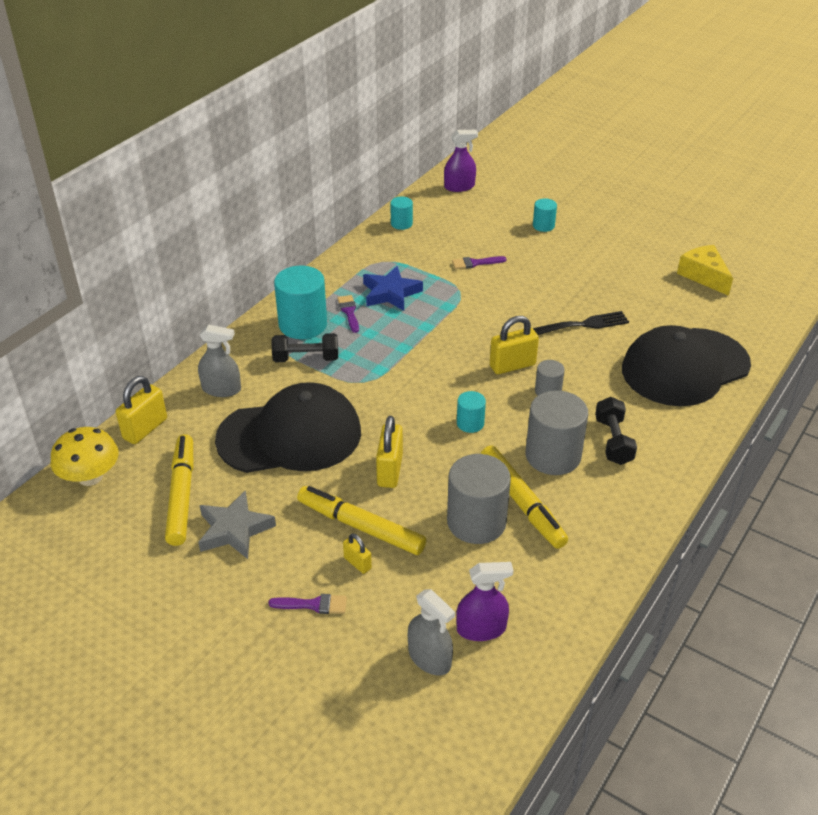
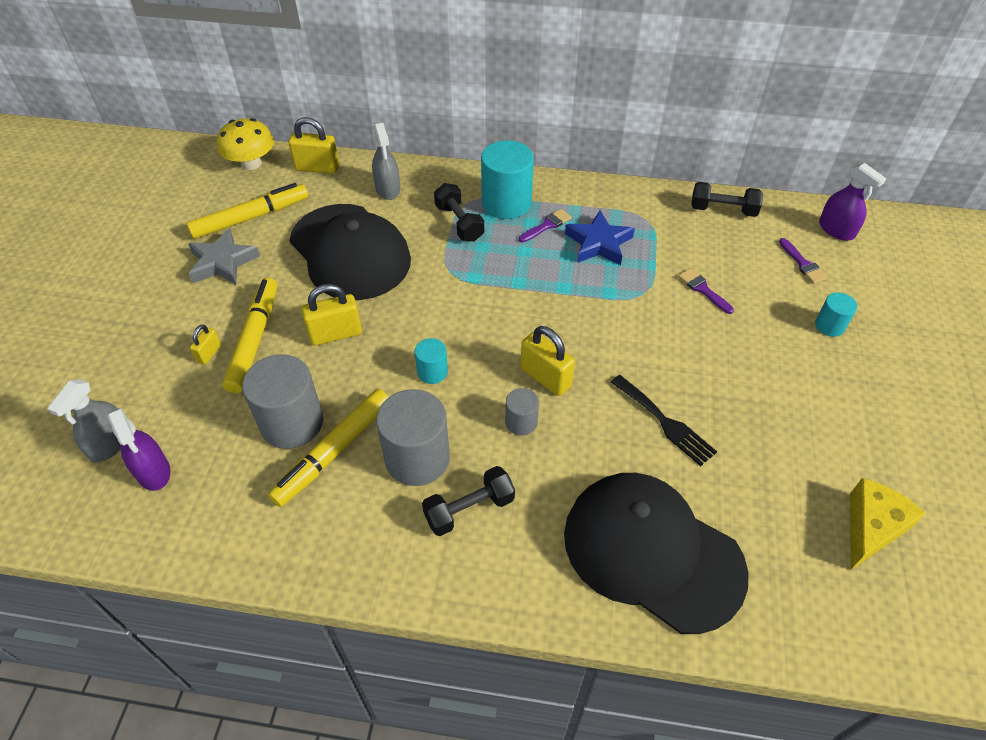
camera: 65 degrees right, 10 degrees up
purple brush [268,594,347,614] -> purple brush moved to [779,238,828,284]
turquoise cylinder [390,196,413,230] -> black dumbbell [691,182,763,217]

